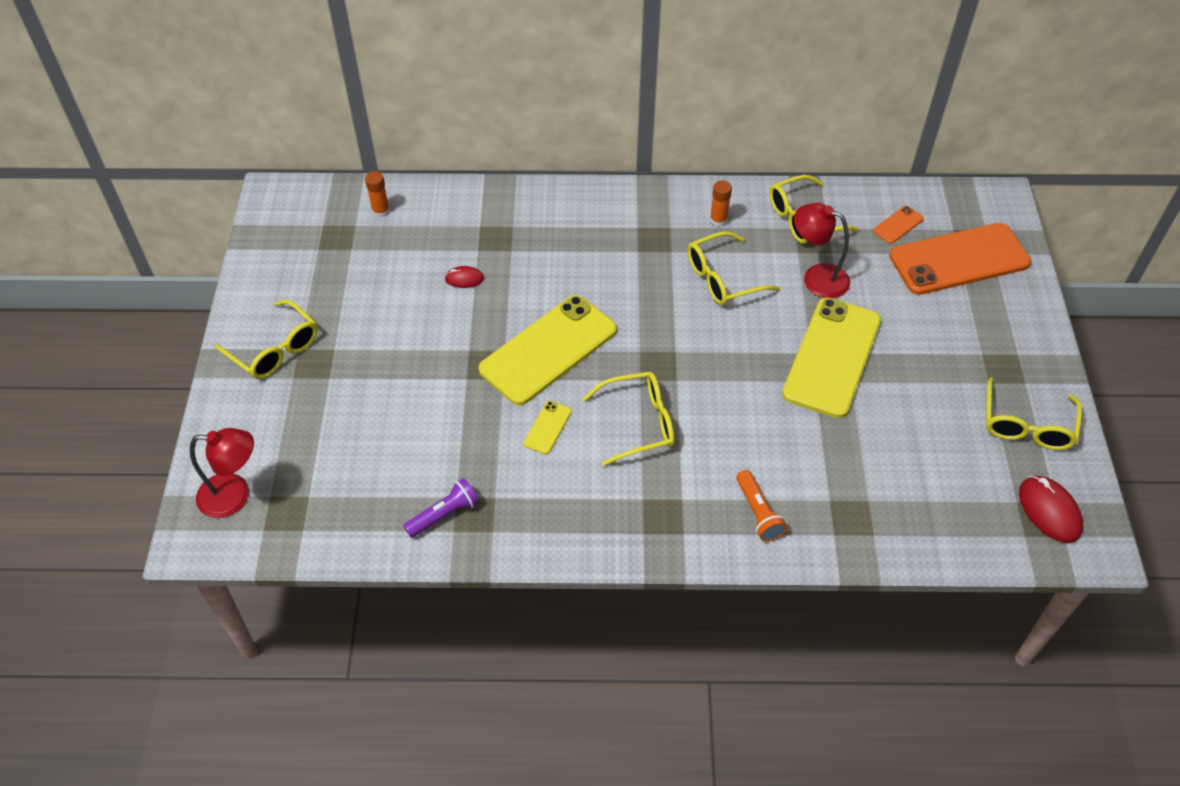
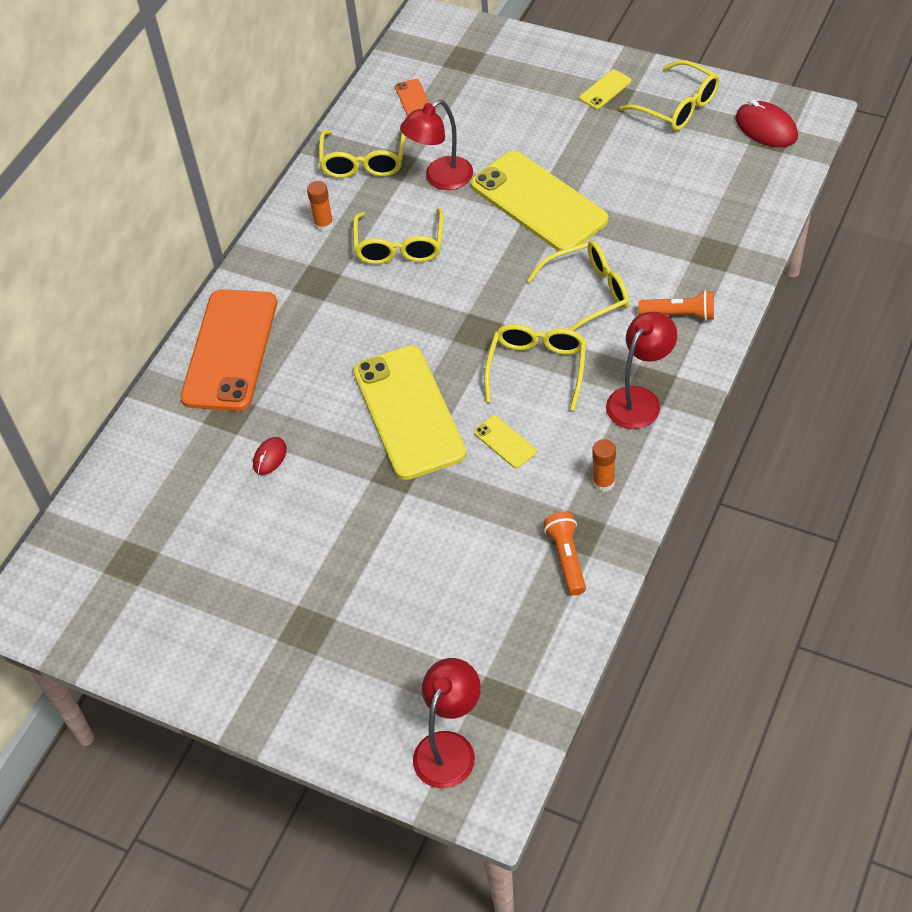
camera: 60 degrees left, 0 degrees up
yellow glasses [214,299,318,379] -> yellow glasses moved to [527,241,629,331]
orange glue stick [365,171,390,218] -> orange glue stick moved to [592,439,616,492]
purple flashlight [403,478,479,538] -> orange flashlight [543,512,586,595]
orange phone [889,223,1031,295] -> orange phone moved to [180,289,277,411]
red mouse [1019,476,1083,543] -> red mouse turned 45 degrees clockwise [736,100,798,147]
none -> yellow phone [579,70,631,109]
none -> red lamp [606,311,677,429]

